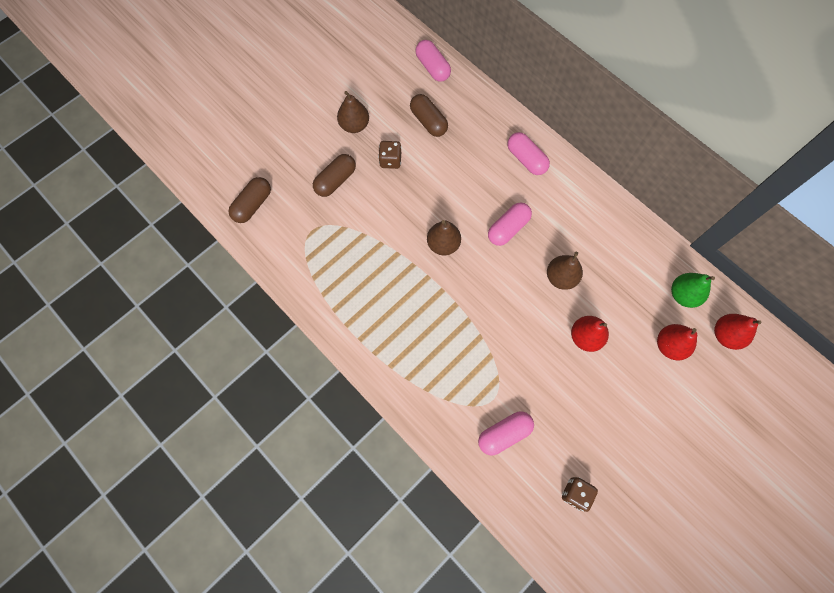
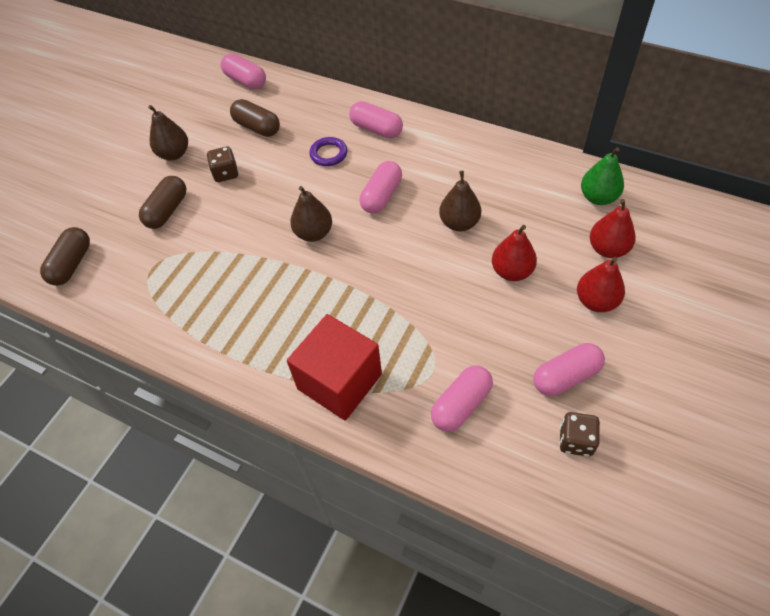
camera: 15 degrees left, 15 degrees down
red pear [714,314,761,350] -> red pear moved to [577,257,625,312]
none -> red cube [287,314,382,420]
none -> purple ring [309,137,347,166]
none -> pink capsule [533,343,605,396]

